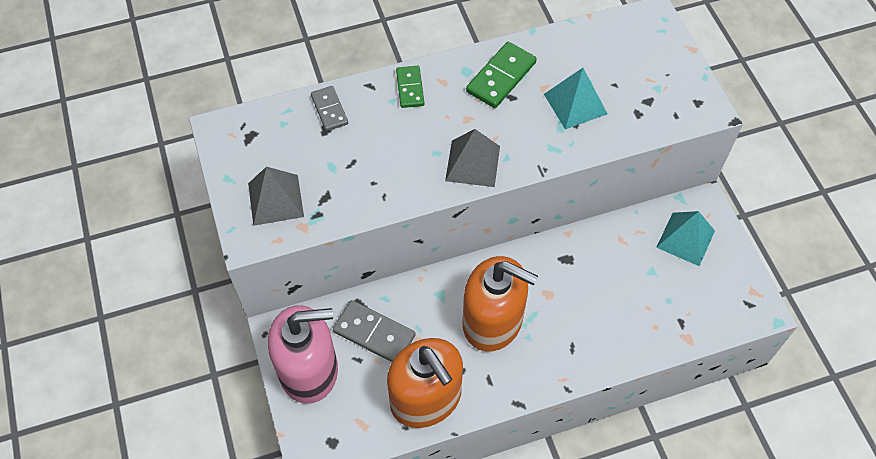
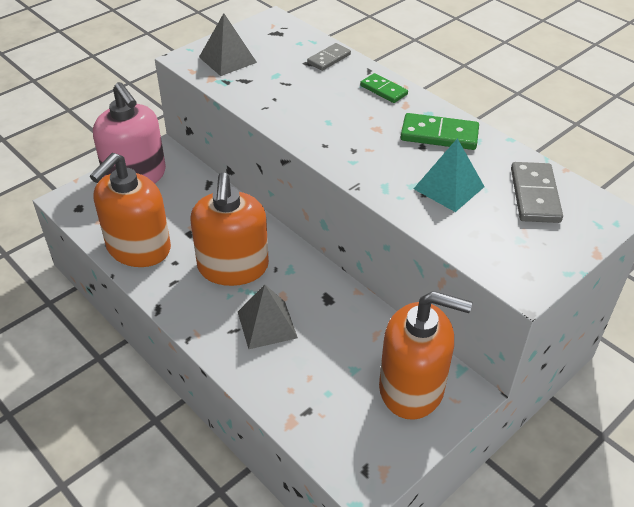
camera: 65 degrees right, 15 degrees down
grey domino [333,300,415,362] -> grey domino moved to [511,162,563,223]
green domino [396,66,425,108] -> green domino turned 75 degrees clockwise [360,73,408,103]
grey pyramid [445,129,500,187] -> grey pyramid moved to [238,285,298,349]
turquoise pyramid [656,211,715,266] -> orange soap dispenser [379,291,472,420]

